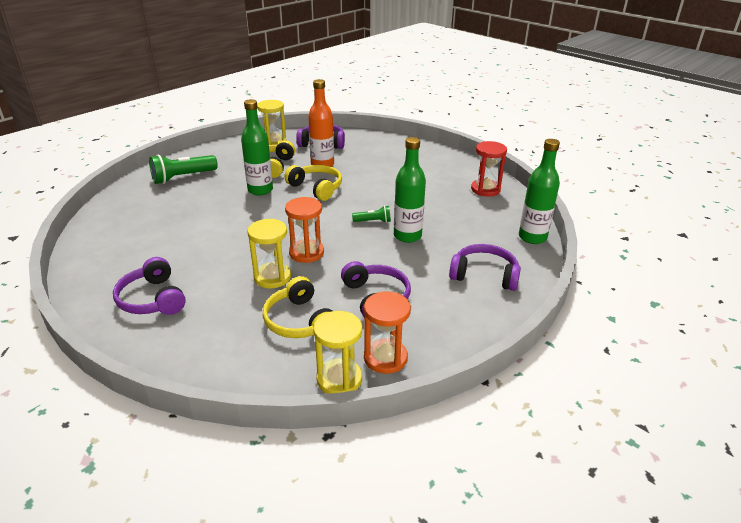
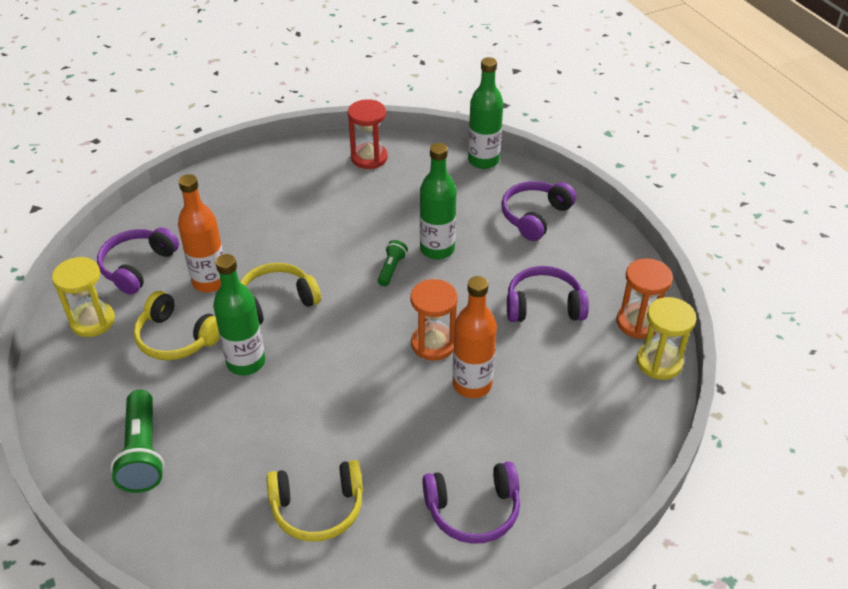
camera: 70 degrees left, 10 degrees up
yellow hourglass [247,219,291,289] -> orange bottle [453,276,497,398]
yellow headphones [263,276,332,338] -> yellow headphones moved to [267,460,363,542]

